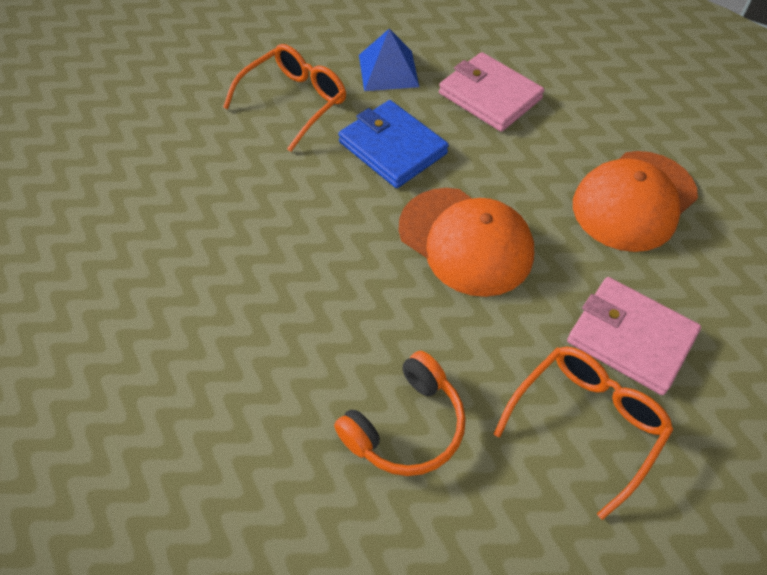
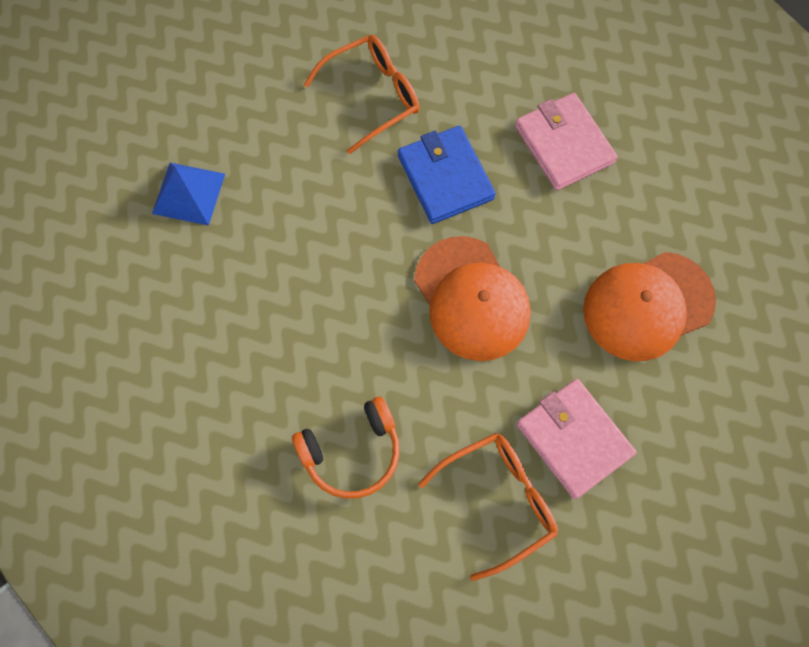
camera: 20 degrees right, 15 degrees up
blue pyramid [359,29,419,91] -> blue pyramid moved to [152,163,225,226]

